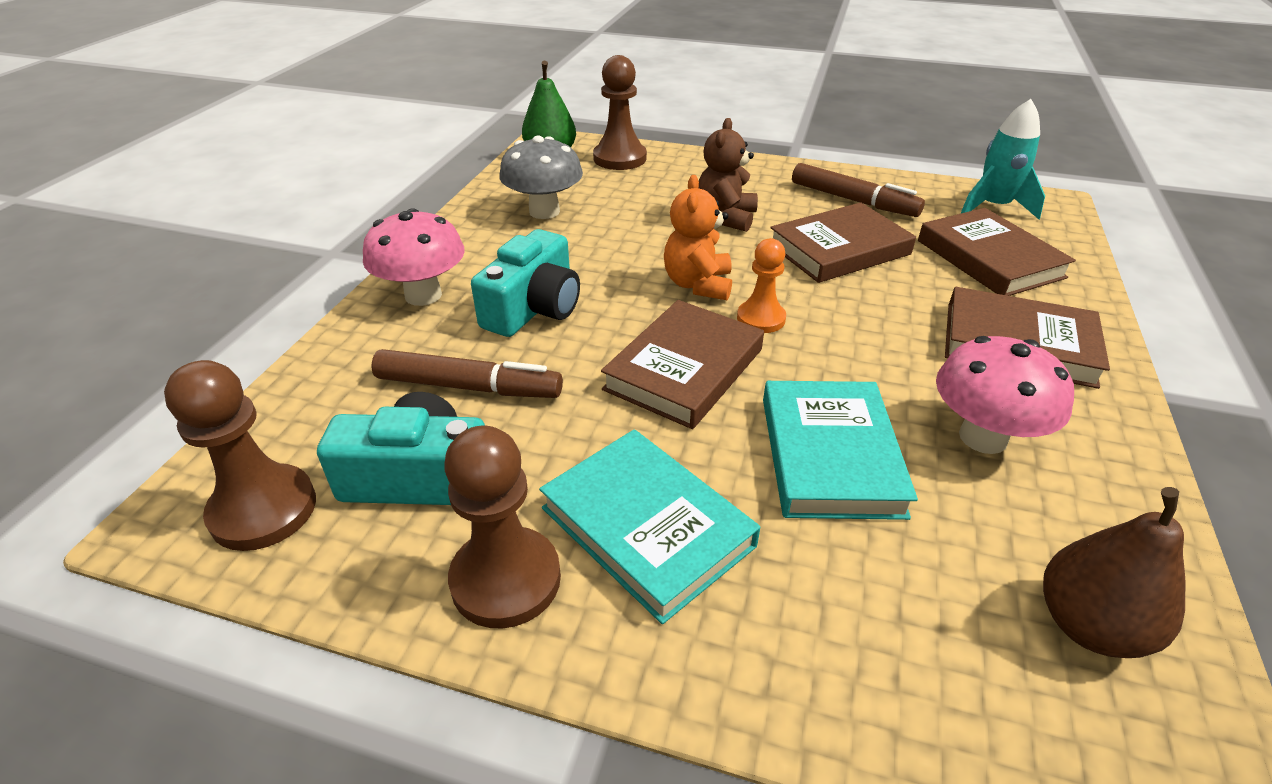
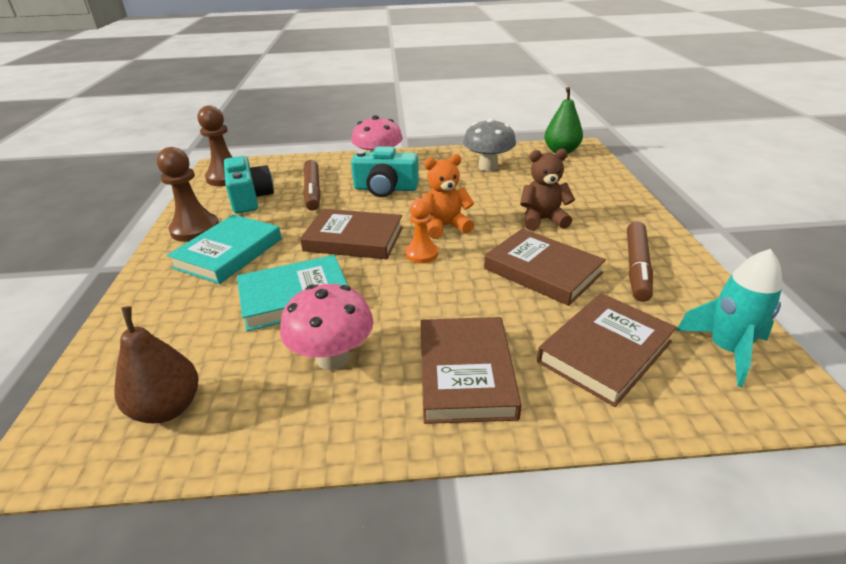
camera: 70 degrees right, 5 degrees down
brown pawn [593,55,647,170] -> none

